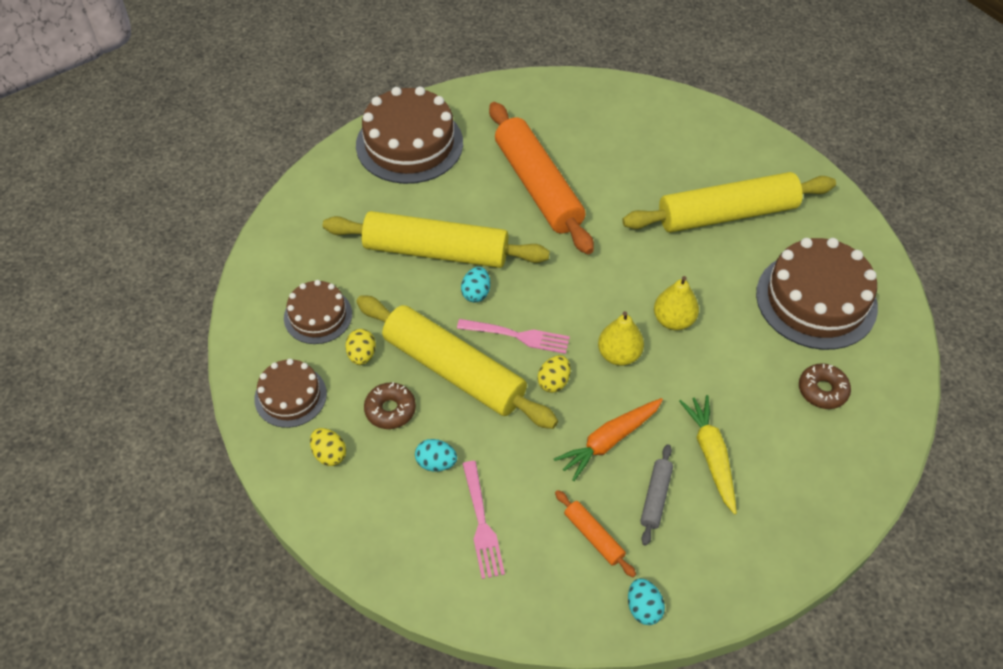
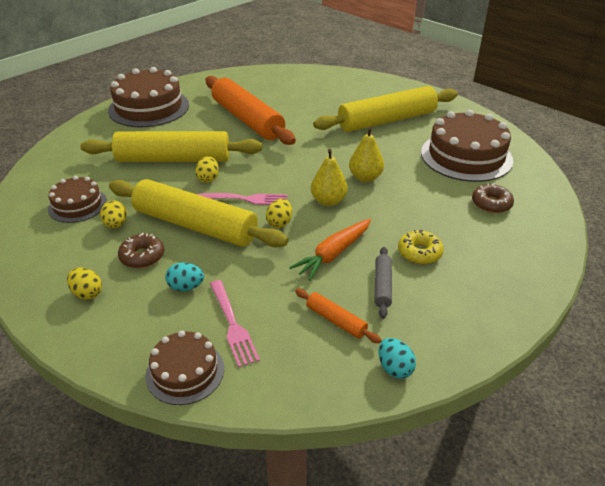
camera: 10 degrees left, 15 degrees down
brown cake [254,359,327,428] -> brown cake moved to [146,330,224,405]
turquoise egg [461,267,490,303] -> yellow egg [195,156,219,183]
yellow carrot [679,395,737,514] -> yellow donut [398,230,444,264]

